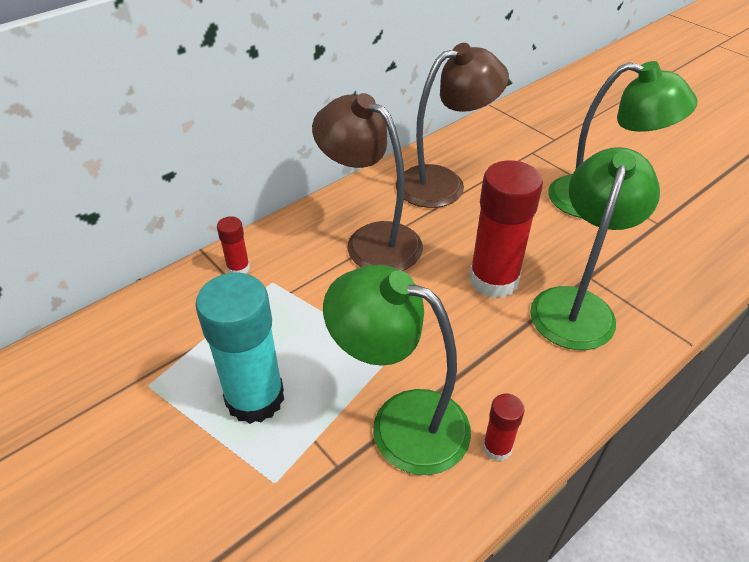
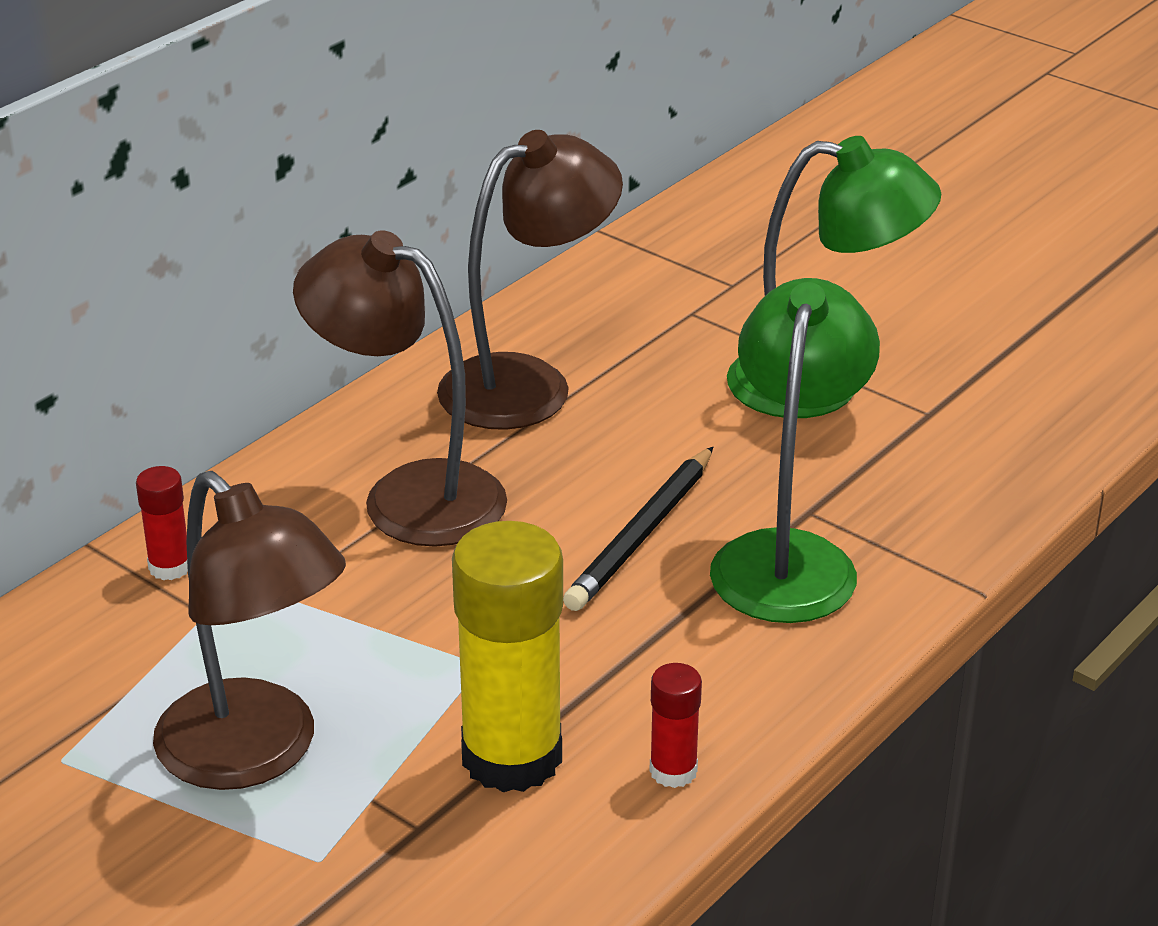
camera: 10 degrees left, 10 degrees down
turquoise glue stick [195,273,284,424] -> brown lamp [153,471,346,790]
green lamp [323,265,471,475] -> yellow glue stick [452,521,563,792]
red glue stick [469,160,543,298] -> black pencil [563,447,713,611]

